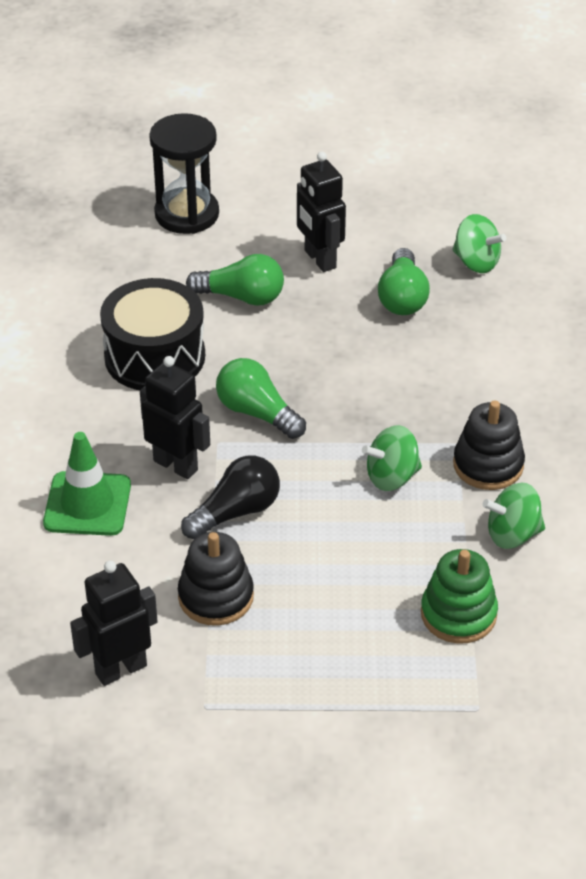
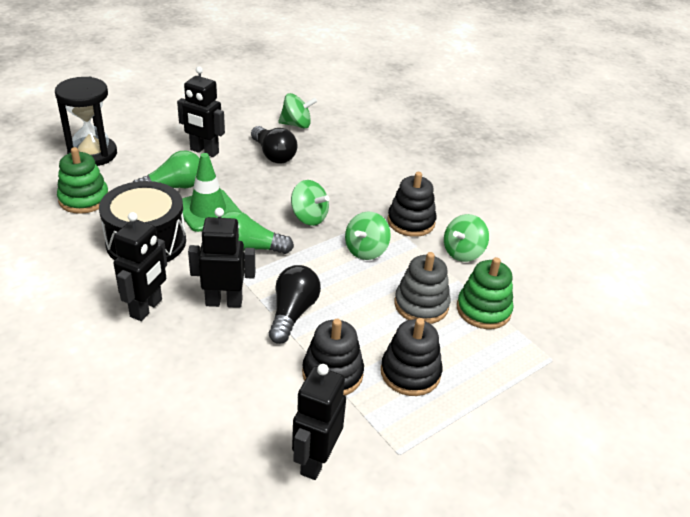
camera: 40 degrees left, 5 degrees down
green traffic cone [43,432,131,536] -> green traffic cone moved to [182,153,240,232]
green light bulb [378,248,430,315] -> black light bulb [251,126,297,164]
none -> green stacking toy [57,147,108,214]
none -> black robot [114,212,167,321]
none -> green spinning top [291,180,329,226]
none -> black stacking toy [381,318,442,396]
none -> grey stacking toy [394,252,450,324]

